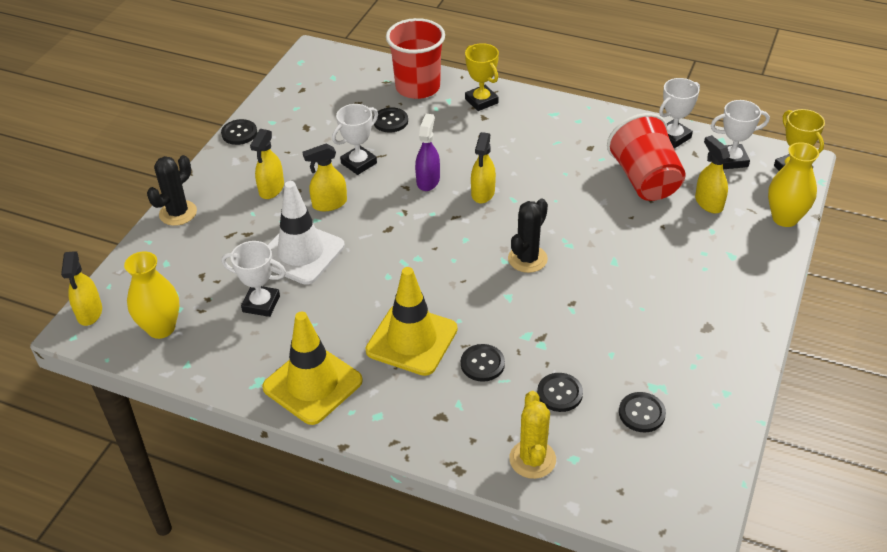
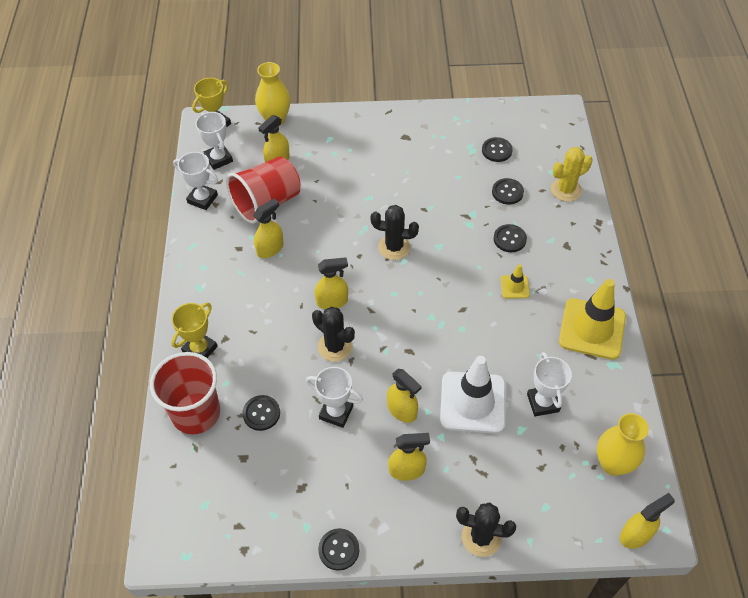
camera: 115 degrees left, 10 degrees up
yellow traffic cone [365,267,458,376] -> yellow traffic cone [501,264,530,299], size x0.47
purple spray bottle [415,114,440,191] -> black cactus [312,306,355,362]
none -> yellow spray bottle [253,198,284,258]

